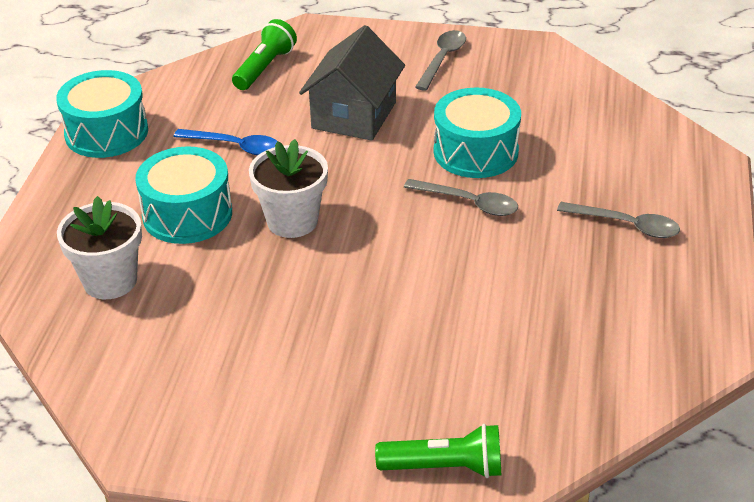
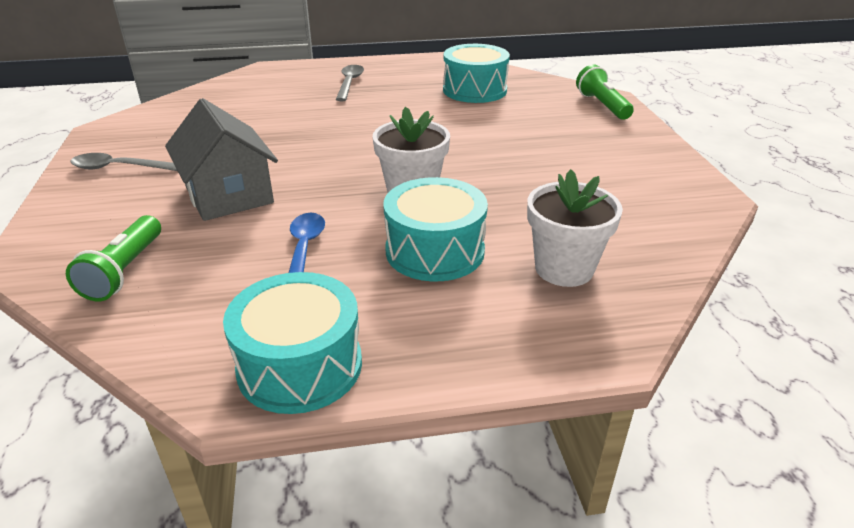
camera: 110 degrees left, 5 degrees down
green flashlight [232,19,297,90] -> green flashlight turned 90 degrees counterclockwise [66,215,161,301]
grey house [299,25,405,141] -> grey house turned 60 degrees clockwise [165,98,278,221]
grey spoon [404,179,518,216] -> none
turquoise drum [434,88,521,178] -> turquoise drum moved to [443,44,510,103]

